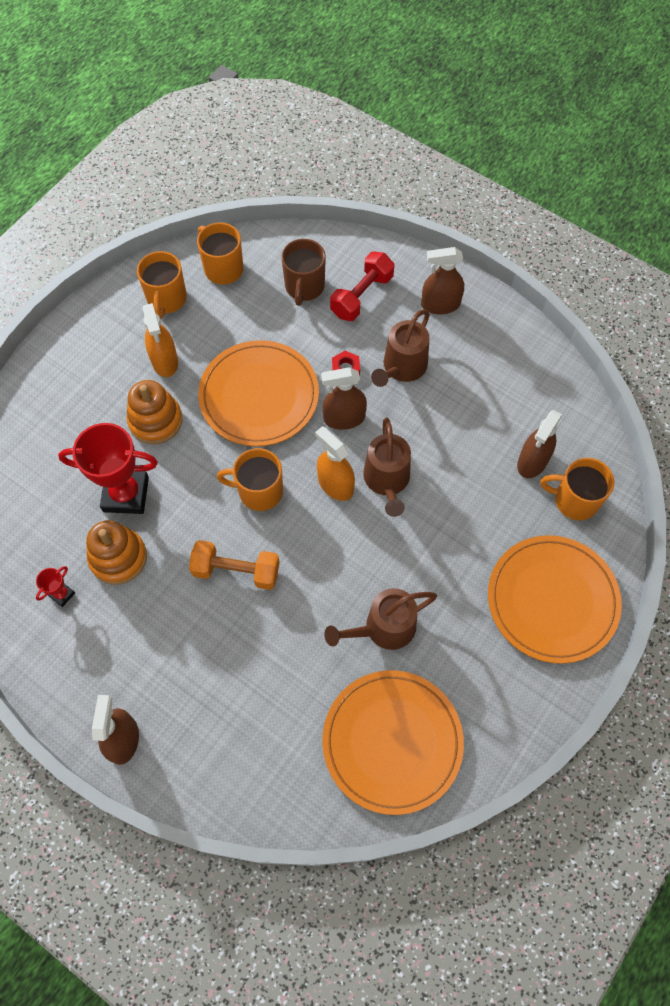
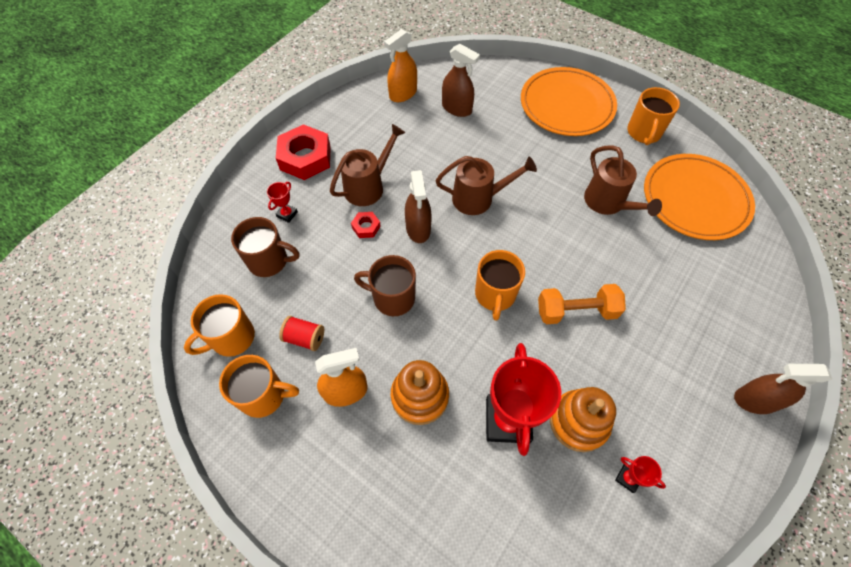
camera: 90 degrees left, 5 degrees down
orange dumbbell [189,540,280,590] -> orange dumbbell turned 75 degrees clockwise [538,284,626,324]
orange plate [198,340,319,446] -> brown mug [354,255,416,316]
orange spray bottle [315,426,355,501] -> orange spray bottle moved to [384,29,417,102]
red dumbbell [330,252,394,321] -> red trophy [267,182,298,223]
brown watering can [371,309,430,387] -> brown watering can turned 75 degrees counterclockwise [330,124,405,206]
brown spray bottle [421,247,464,314] -> red nut [276,124,331,180]
orange mug [540,458,614,520] -> orange mug moved to [627,87,680,145]
none -> red spool [279,316,324,351]

